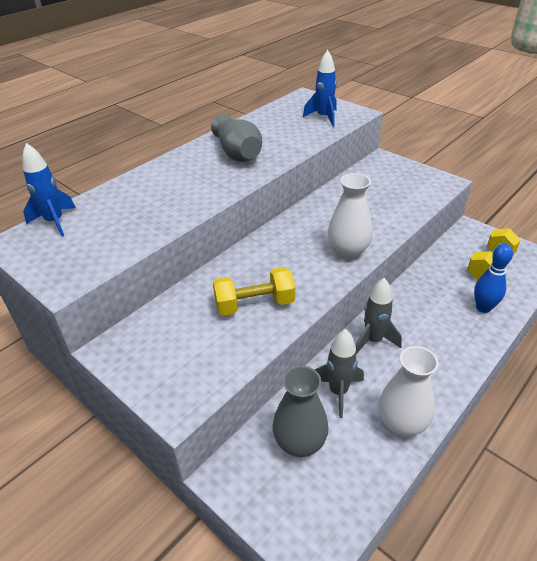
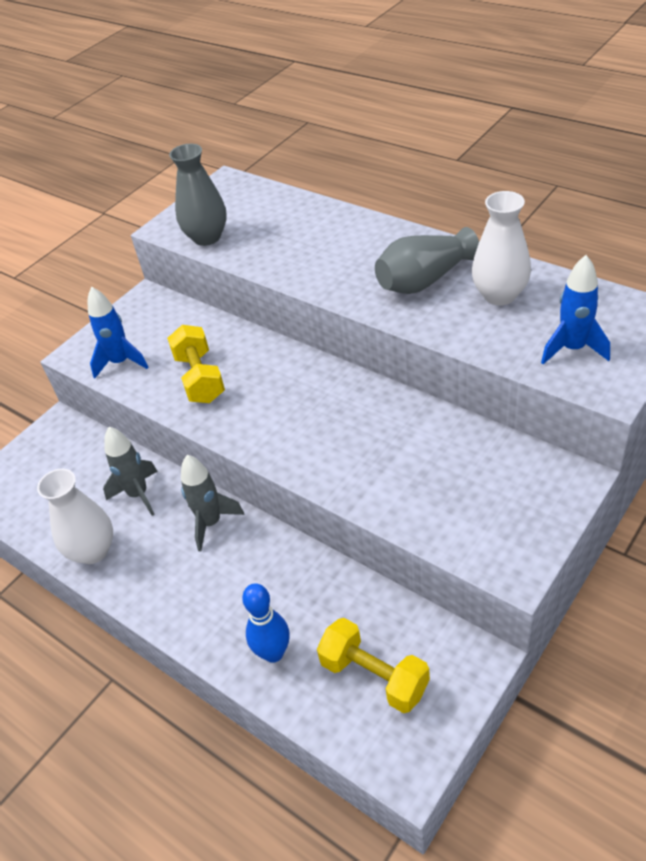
camera: 90 degrees right, 5 degrees up
blue rocket [22,143,76,237] -> blue rocket moved to [88,287,149,379]
grey vase [272,366,329,457] -> grey vase moved to [169,144,227,246]
white vase [328,173,373,260] -> white vase moved to [472,191,531,306]

